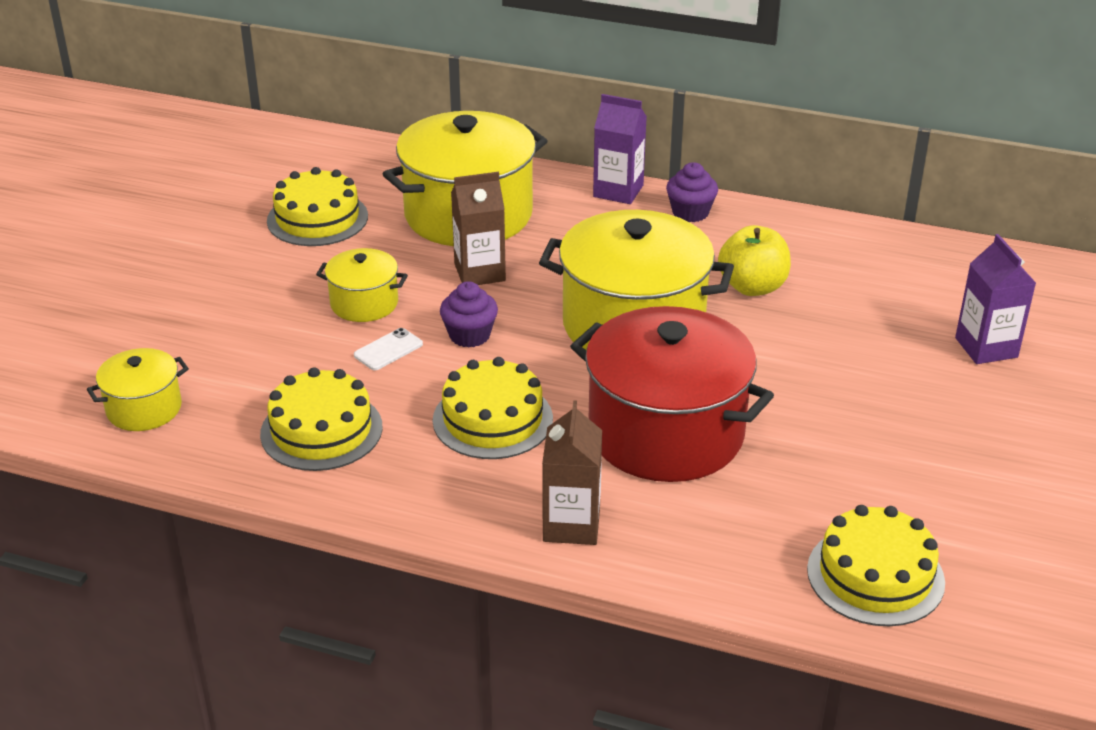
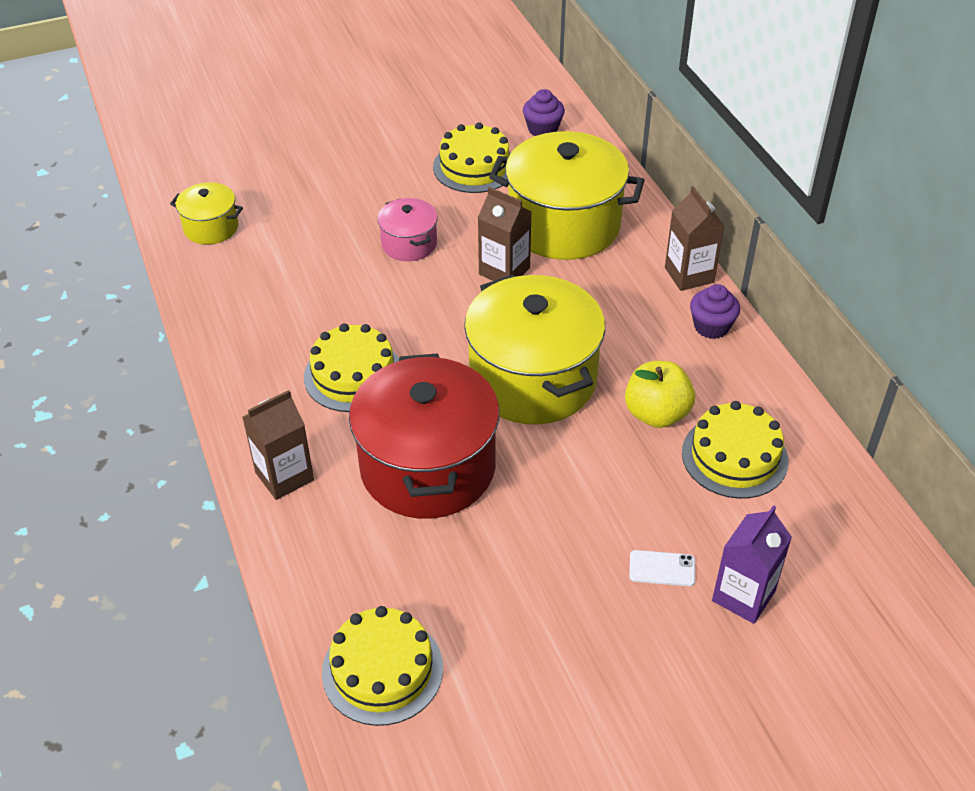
camera: 50 degrees right, 10 degrees up
yellow cake [260,367,383,471] -> yellow cake moved to [682,401,788,499]
yellow pot [316,248,408,322] -> pink pot [377,198,438,261]
white phone [354,328,423,370] -> white phone moved to [629,550,695,586]
purple cupcake [440,281,498,348] -> purple cupcake moved to [523,89,565,136]
purple carton [593,94,647,204] -> brown carton [665,186,724,291]

